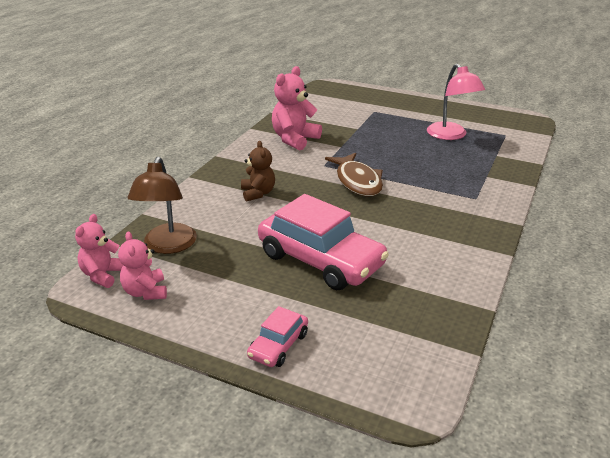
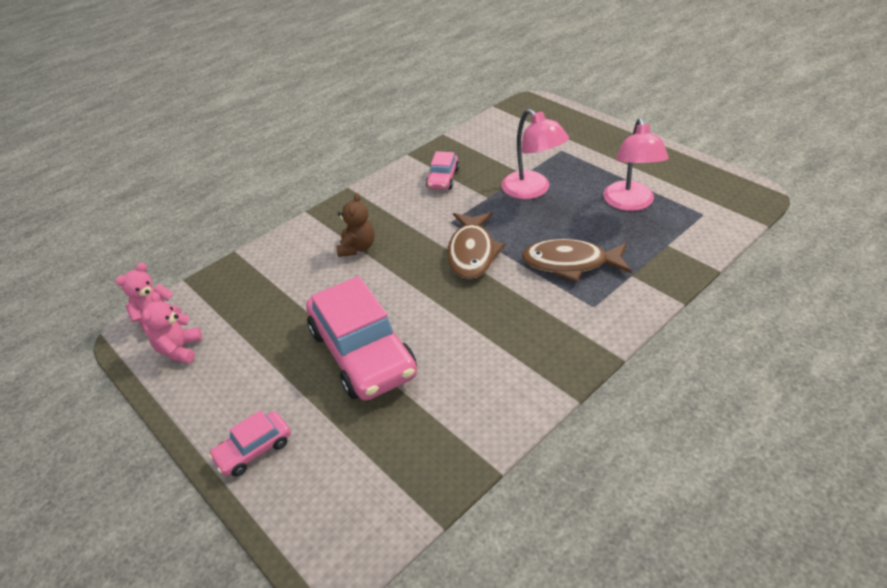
camera: 25 degrees right, 10 degrees up
brown lamp [128,157,197,254] -> none
pink teddy bear [272,66,322,151] -> pink car [426,151,459,190]
none -> pink lamp [501,109,569,199]
none -> brown fish [522,239,632,282]

